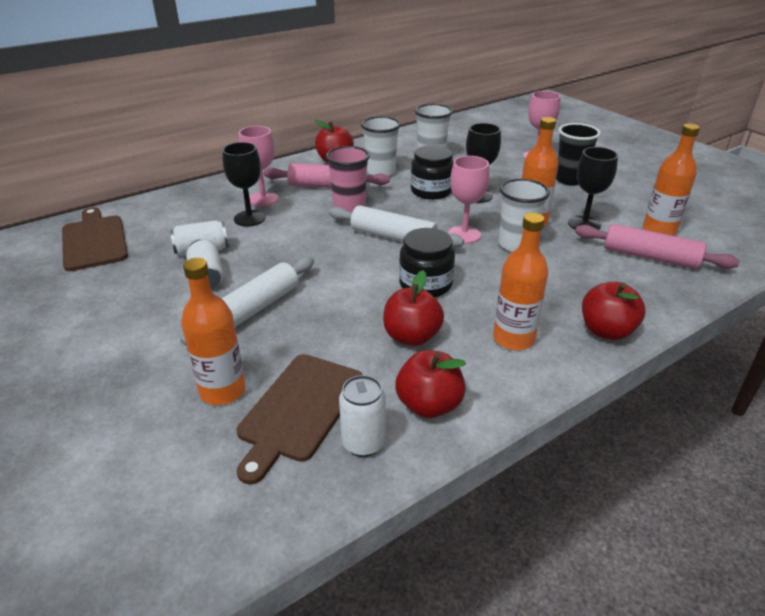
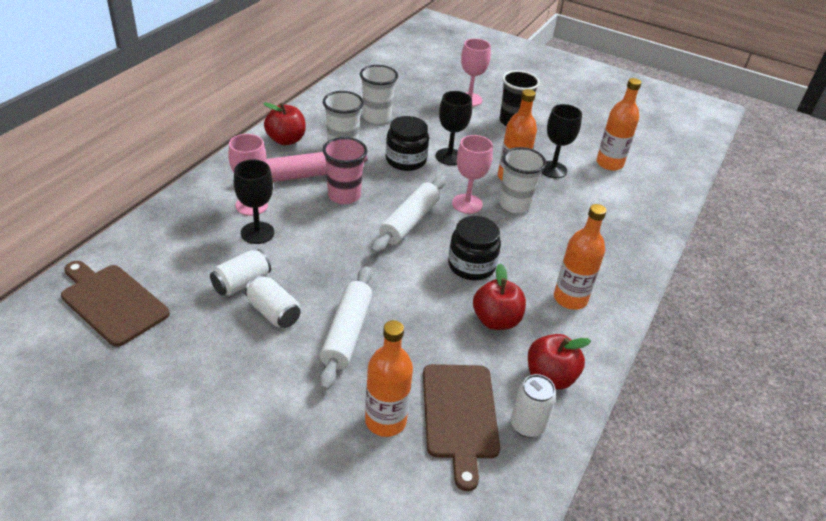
camera: 30 degrees left, 5 degrees up
white rolling pin [328,205,464,247] -> white rolling pin turned 60 degrees counterclockwise [371,176,446,254]
pink rolling pin [575,224,740,269] -> none
red apple [582,282,645,340] -> none

